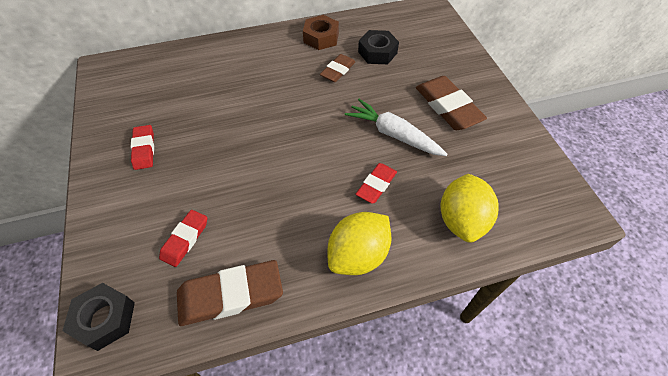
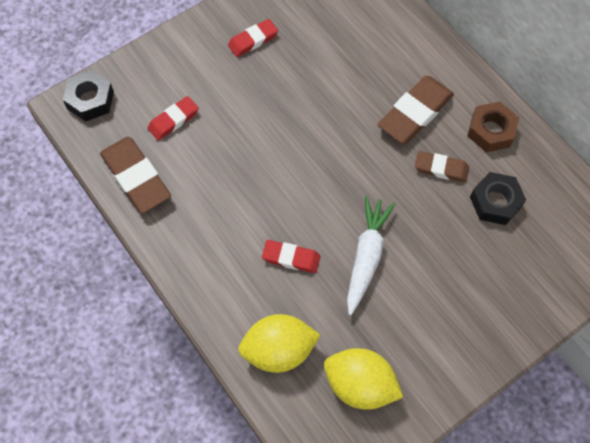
camera: 70 degrees right, 10 degrees up
red eraser [159,210,207,267] -> red eraser turned 45 degrees counterclockwise [148,96,199,141]
yellow lemon [327,212,392,275] -> yellow lemon moved to [324,348,403,410]
brown eraser [416,76,487,130] -> brown eraser moved to [377,76,454,144]

